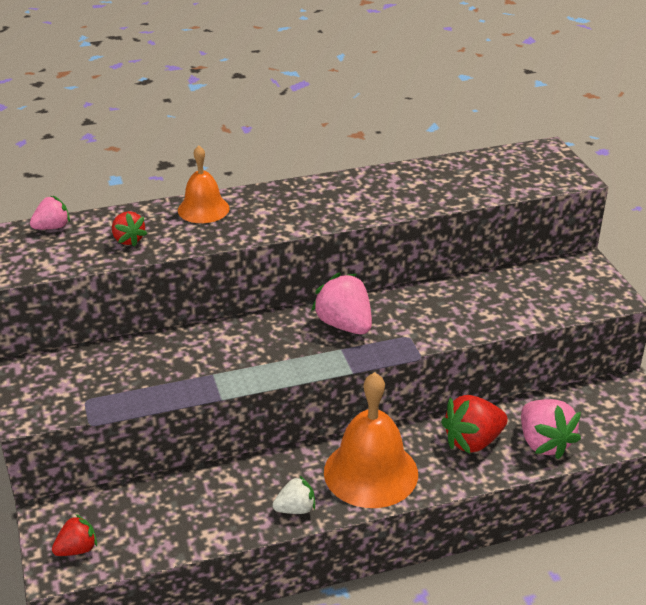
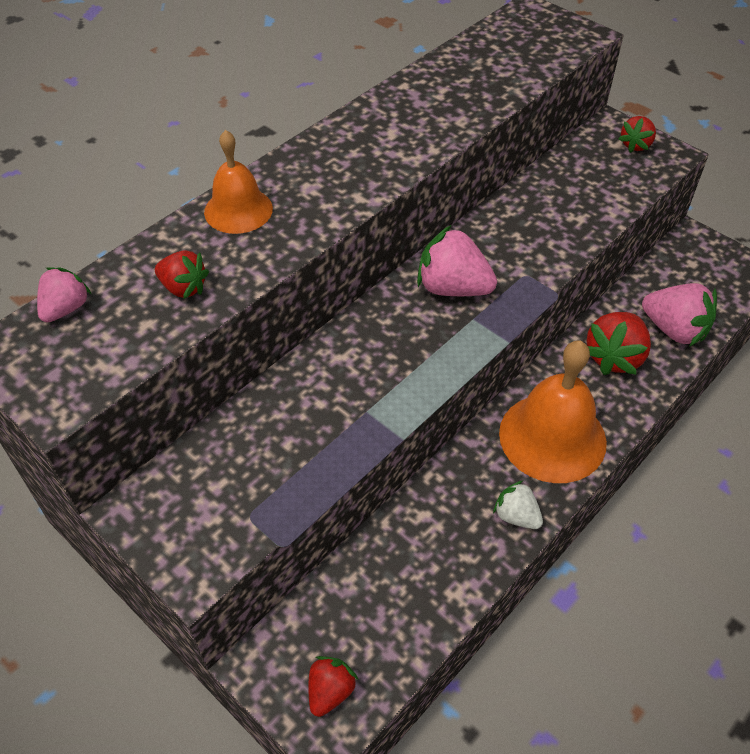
camera: 30 degrees left, 15 degrees up
white strawberry [273,475,315,514] -> white strawberry turned 90 degrees counterclockwise [493,480,543,529]
none -> red strawberry [618,116,656,153]

